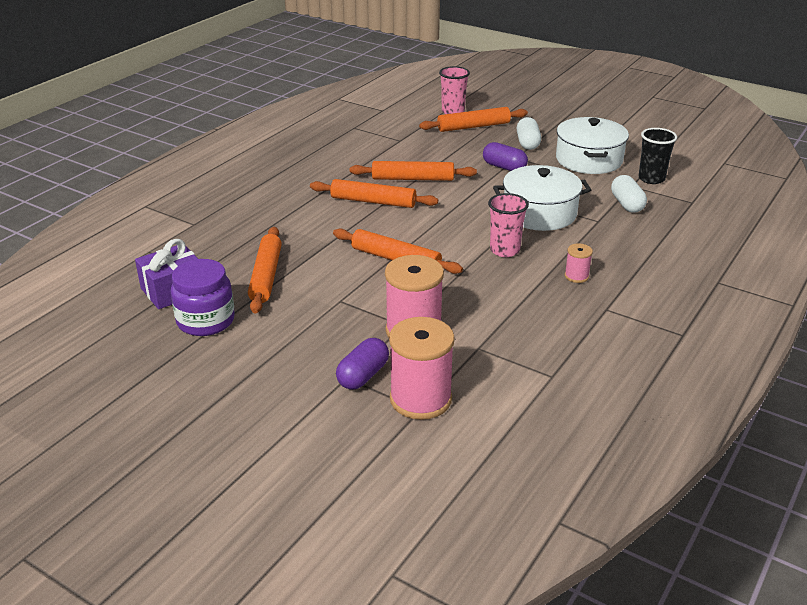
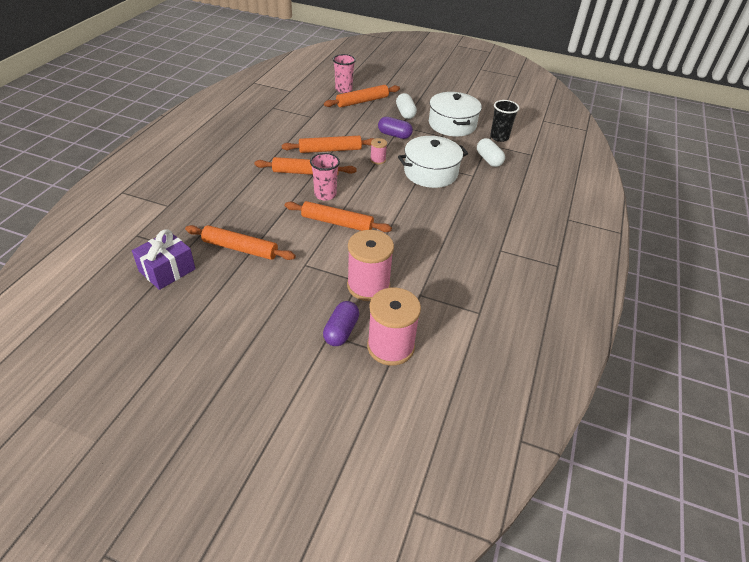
camera: 15 degrees left, 10 degrees up
purple jar [170,259,235,336] -> none
orange rolling pin [248,227,282,313] -> orange rolling pin turned 60 degrees counterclockwise [185,225,296,260]
pink cup [488,193,529,257] -> pink cup moved to [310,153,340,201]
pink spool [565,243,593,283] -> pink spool moved to [370,138,387,164]

